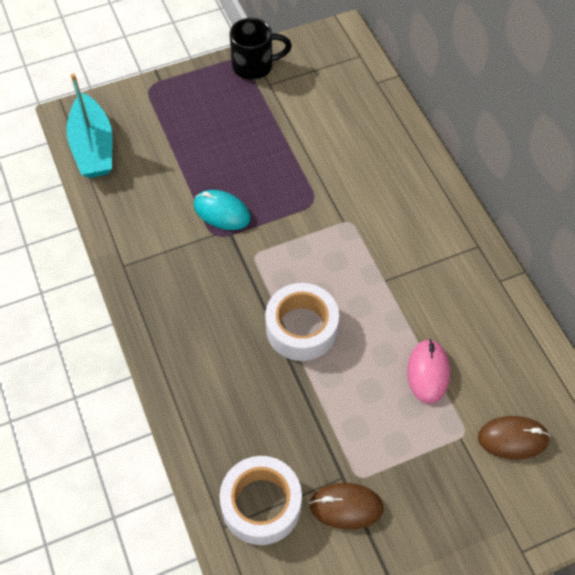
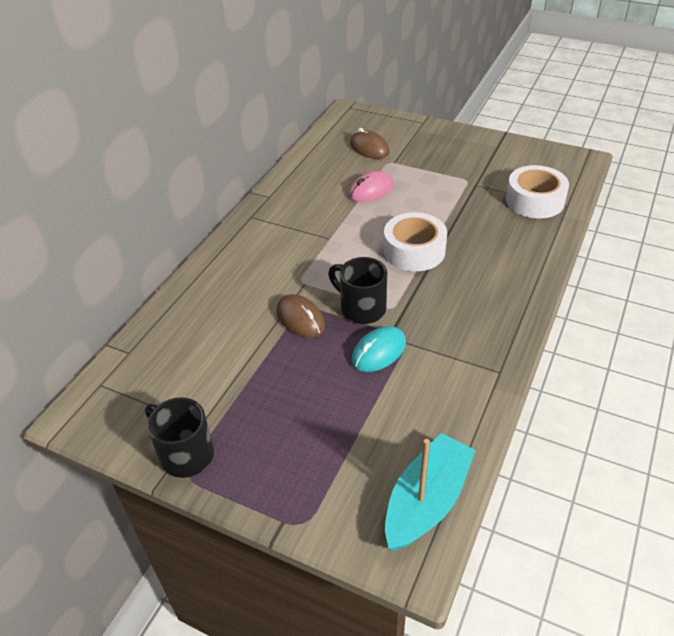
camera: 130 degrees left, 15 degrees down
turquoise mouse [194,190,251,230] -> turquoise mouse turned 60 degrees clockwise [352,326,406,372]
brown mouse [309,483,384,530] -> brown mouse moved to [276,294,325,338]
none -> black mug [328,257,387,324]

